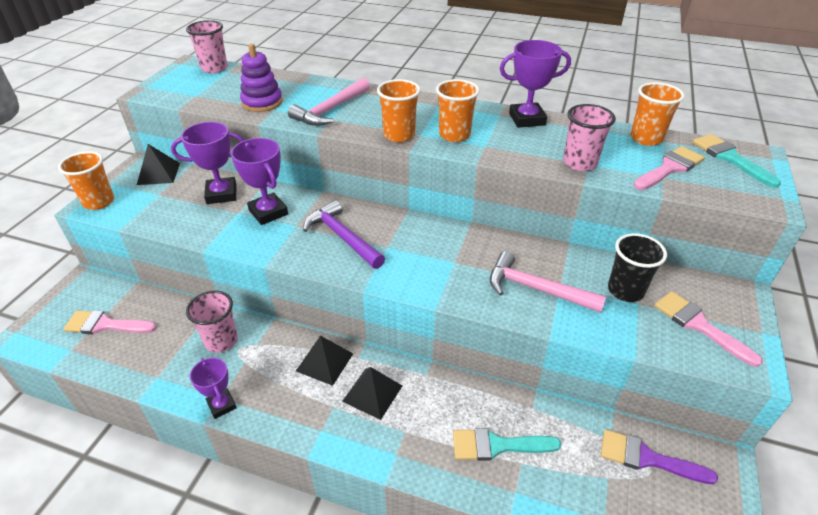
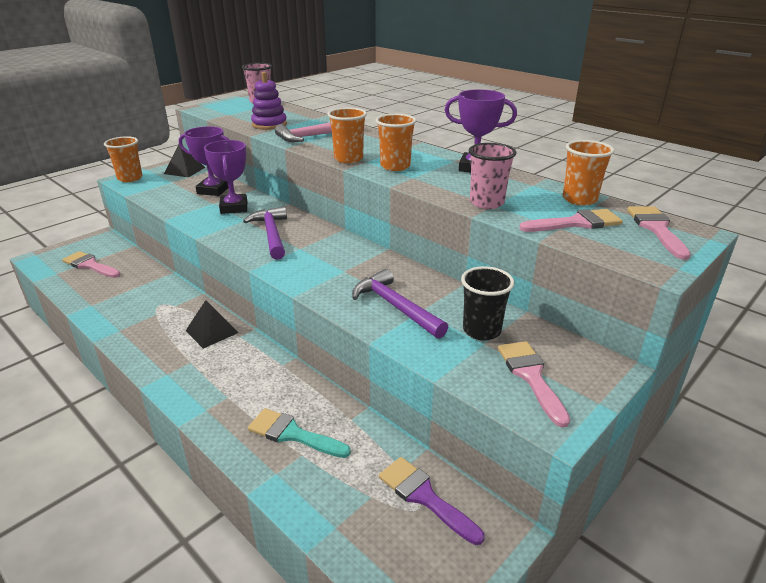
camera: 25 degrees right, 10 degrees down
pink cup [186,291,238,353] -> none
purple trophy [190,358,237,419] -> none
black pyramid [342,367,402,420] -> none
pink hammer [490,251,607,313] -> purple hammer [352,269,448,339]
turquoise brush [693,134,781,188] -> pink brush [627,206,691,260]

